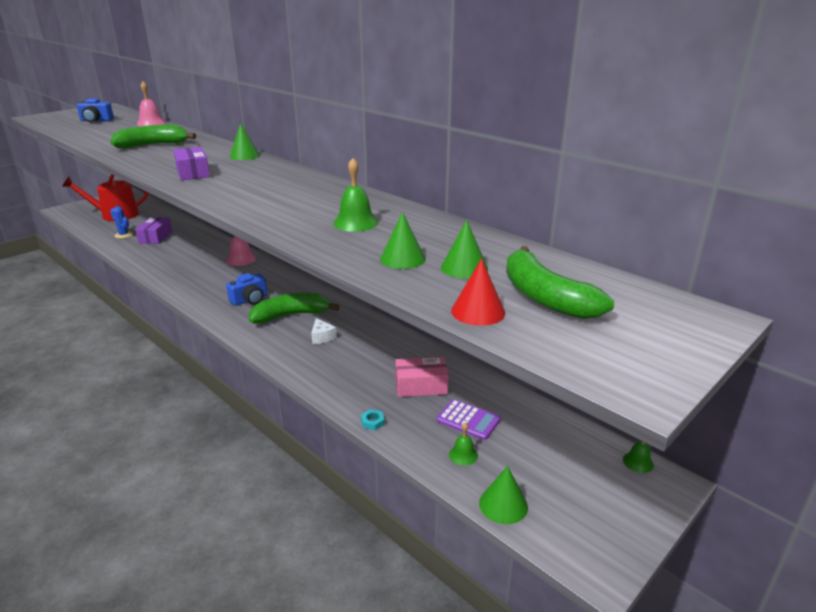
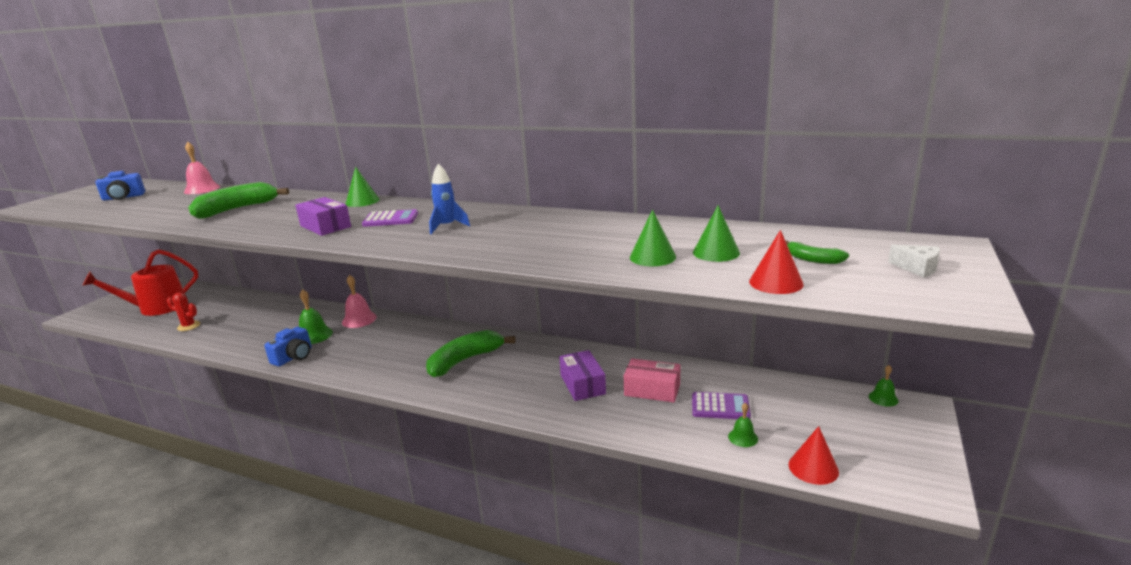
camera: 20 degrees left, 5 degrees down
blue cactus [110,206,133,238] -> red cactus [167,292,200,331]
purple box [135,217,173,244] -> purple box moved to [559,350,606,401]
blue camera [226,273,268,306] -> blue camera moved to [264,327,312,367]
white cheese [311,318,337,344] -> white cheese moved to [888,244,940,278]
green bell [333,158,379,232] -> green bell moved to [299,289,333,344]
turquoise nut [361,409,385,430] -> none
pink box [395,357,449,397] -> pink box turned 45 degrees clockwise [624,358,680,402]
green cone [479,466,528,524] -> red cone [788,426,839,485]
green banana [506,246,614,319] -> green banana [786,241,849,264], size x0.49
none -> purple calculator [362,209,418,227]
none -> blue rocket [429,164,470,234]

